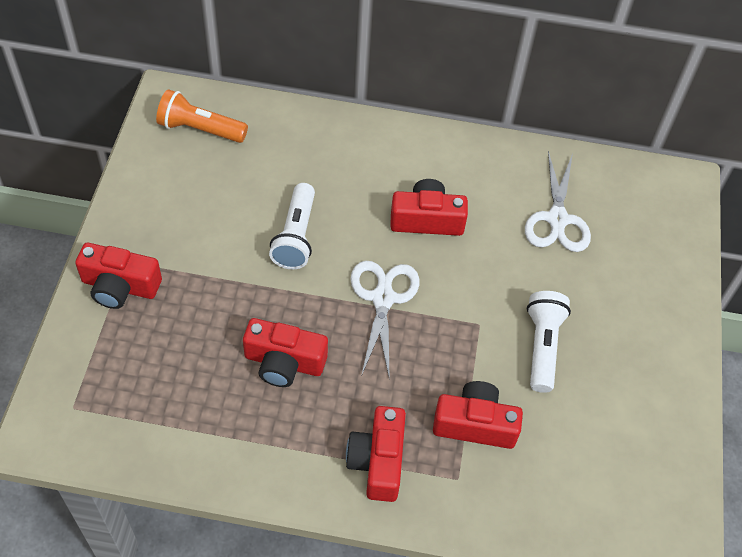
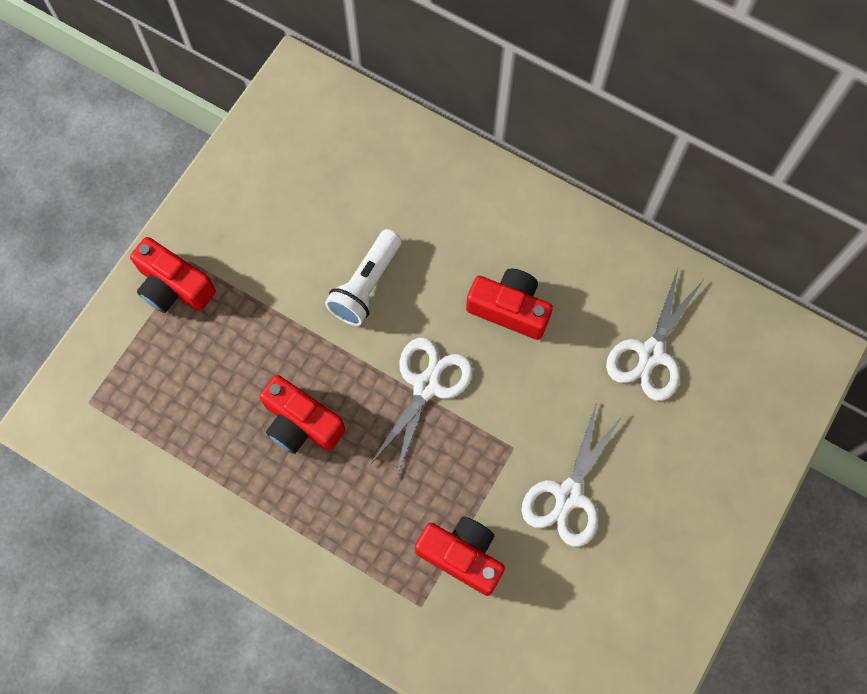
camera: 25 degrees right, 15 degrees up
orange flashlight [156,89,248,143] -> none
red camera [346,406,406,502] -> none
white flashlight [527,291,571,393] -> white scissors [522,402,623,547]

